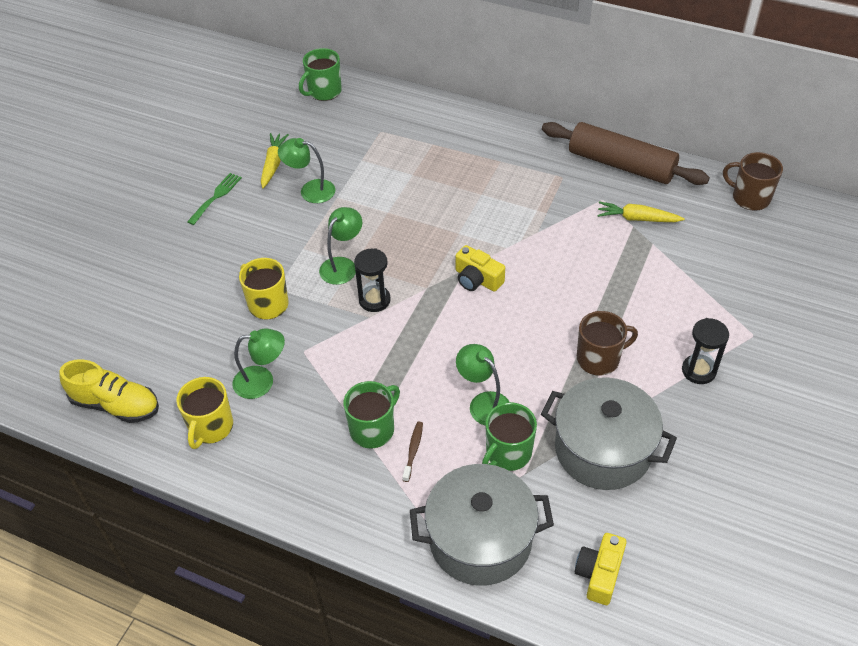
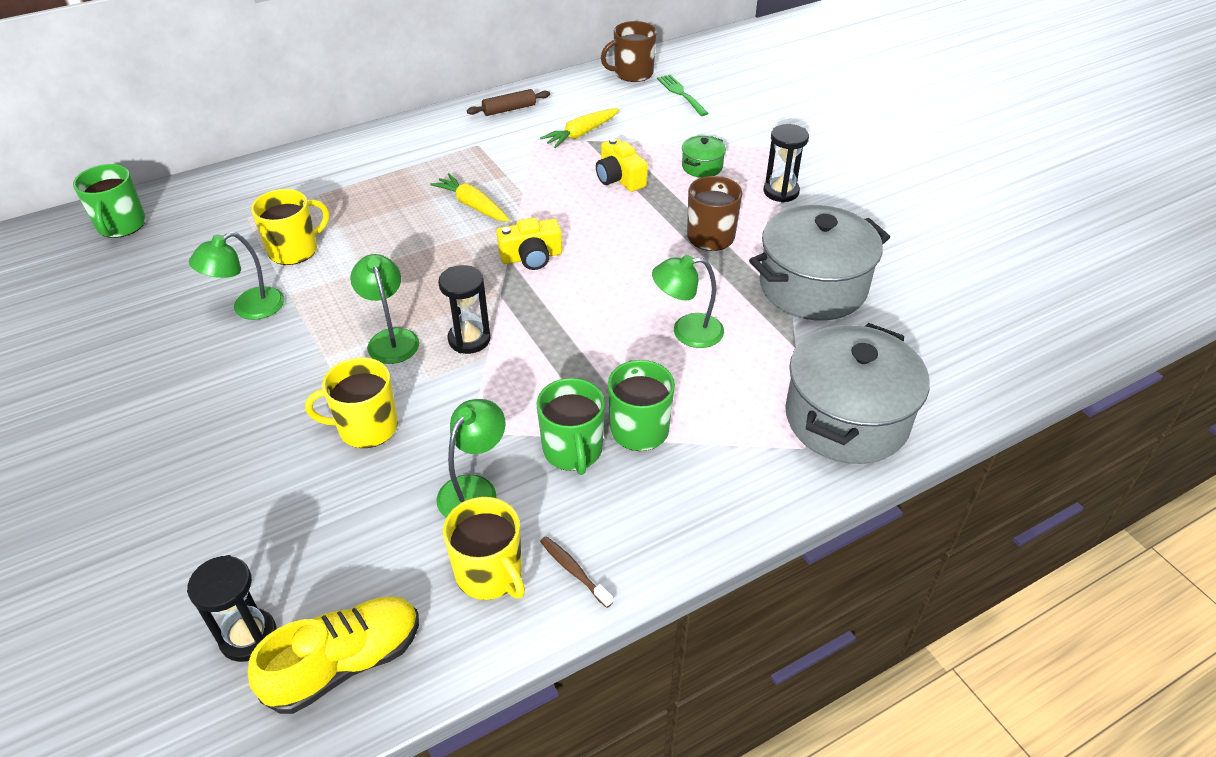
camera: 55 degrees left, 5 degrees down
green fork [187,173,242,225] -> green fork moved to [657,75,709,116]
yellow carrot [261,133,289,188] -> yellow carrot moved to [430,173,510,222]
brown toothbrush [402,422,423,482] -> brown toothbrush moved to [540,536,613,608]
green mug [482,402,537,471] -> green mug moved to [537,378,605,475]
brown rolling pin [542,122,710,185] -> brown rolling pin [467,89,550,116], size x0.44
yellow camera [575,533,626,605] -> yellow camera moved to [596,138,648,192]
none -> black hourglass [187,555,277,662]
none -> yellow mug [251,189,329,265]
none -> green pot [682,136,726,178]

